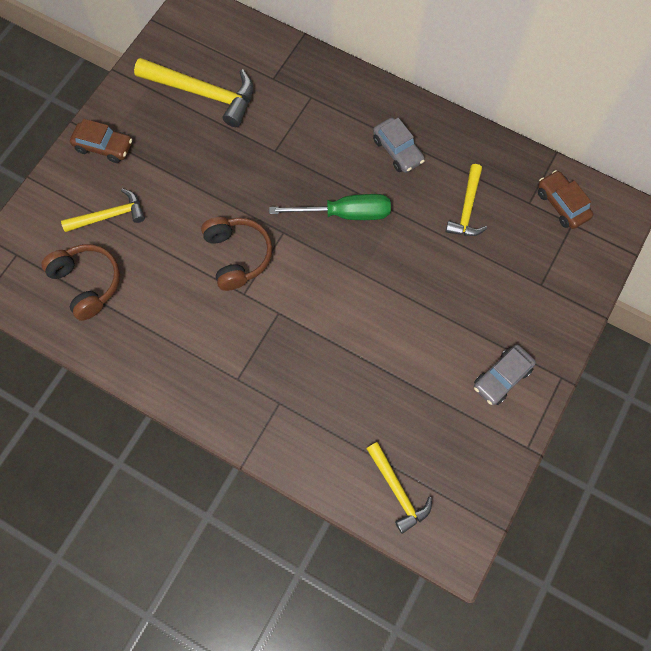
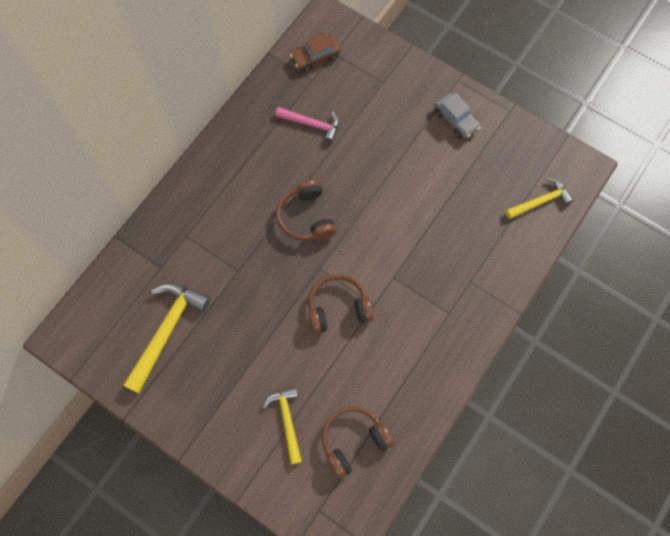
camera: 85 degrees left, 0 degrees up
brown car [70,119,132,163] -> none
green screwdriver [269,194,391,220] -> brown headphones [276,179,337,241]
grey car [373,118,425,173] -> none
yellow hammer [445,164,487,236] -> pink hammer [275,107,339,143]

